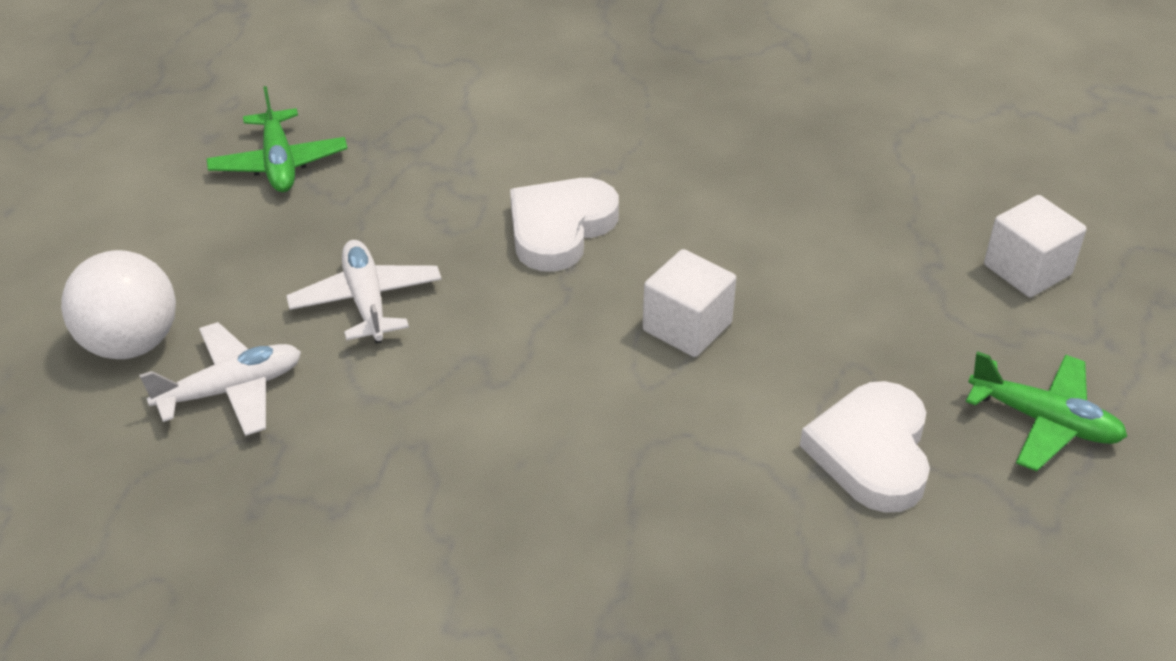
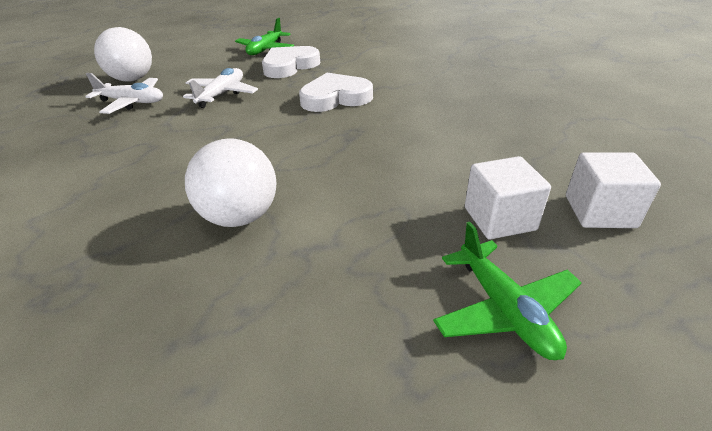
camera: 40 degrees right, 5 degrees down
white cube [643,249,736,357] -> white cube moved to [465,156,551,239]
white heart [800,381,930,513] -> white heart moved to [262,46,320,78]
none -> white ball [185,138,276,227]

